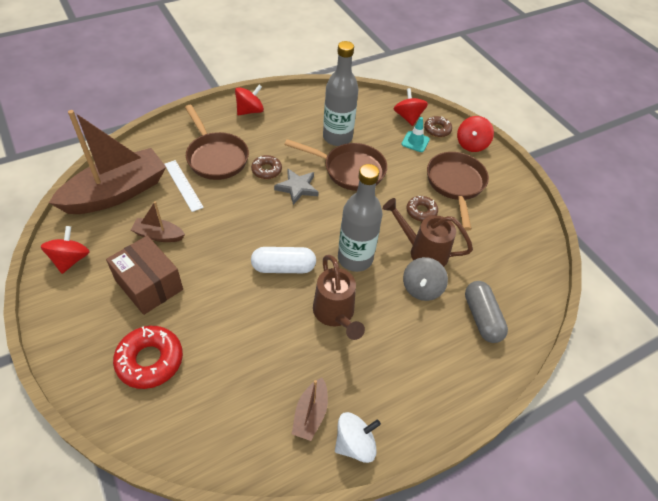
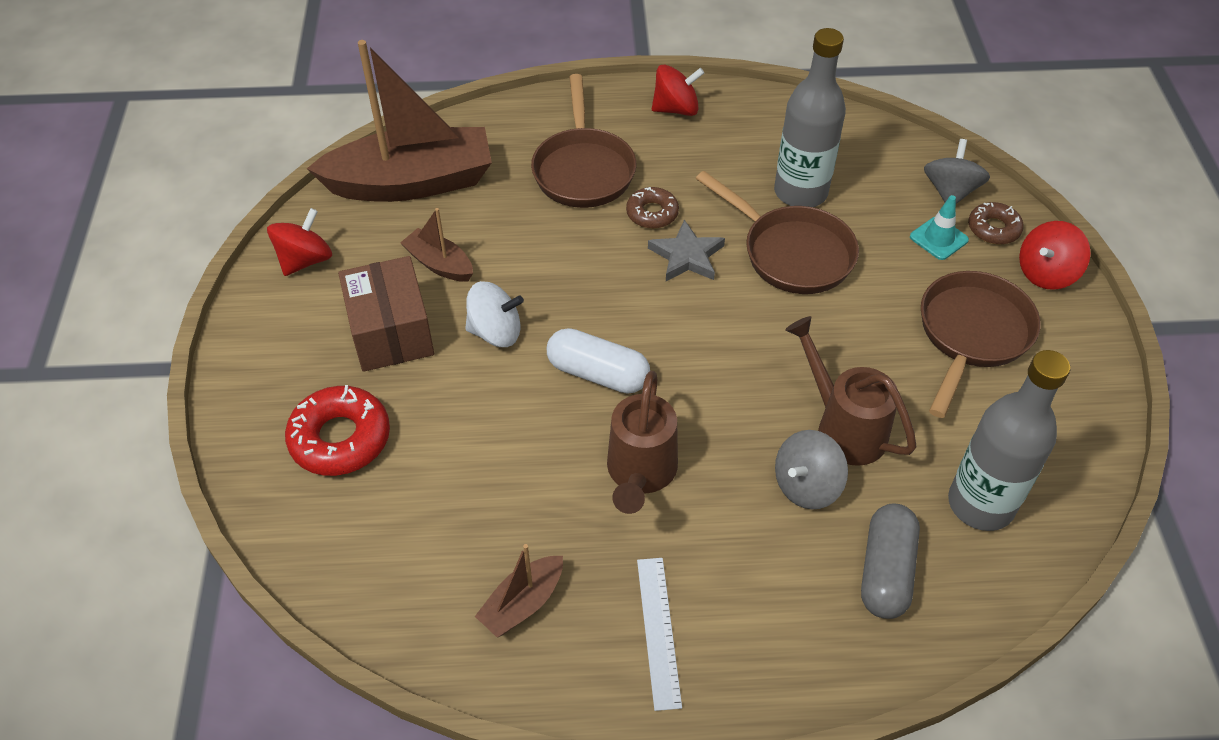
camera: 30 degrees right, 0 degrees up
white ruler [164,160,204,212] -> white ruler moved to [637,558,682,711]
white spinning top [335,412,381,463] -> white spinning top moved to [465,281,524,347]
grey bottle [338,164,383,272] -> grey bottle moved to [948,350,1070,531]
red spinning top [393,88,428,126] -> grey spinning top [924,139,990,204]
brown donut [406,195,438,222] -> none

